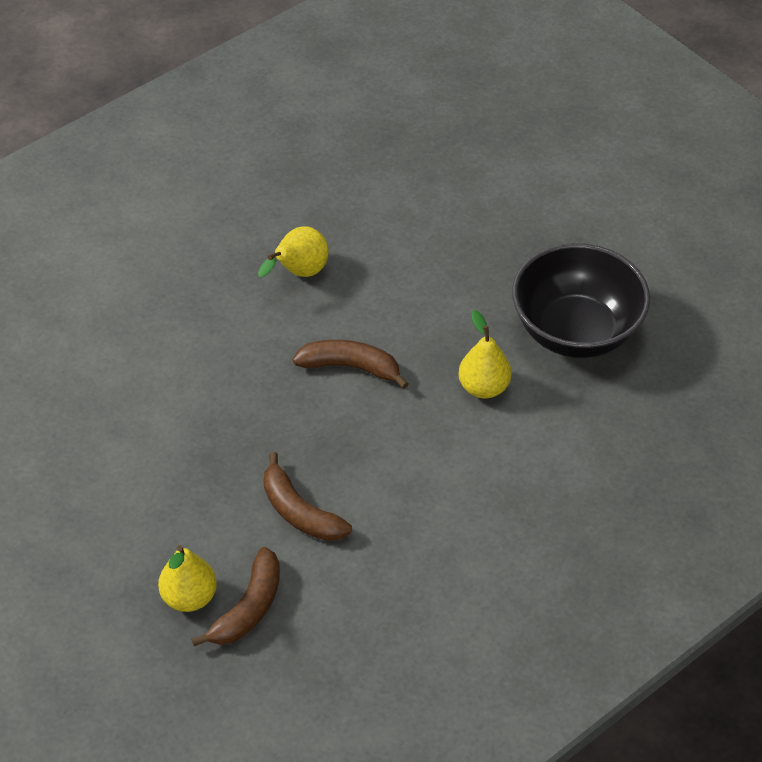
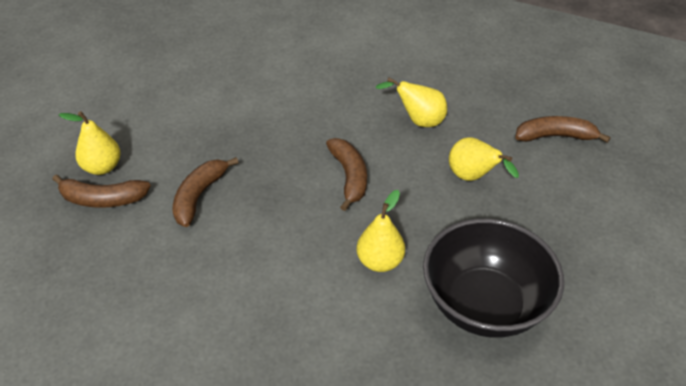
camera: 65 degrees right, 5 degrees down
none -> yellow pear [449,137,519,181]
none -> brown banana [515,116,610,143]

